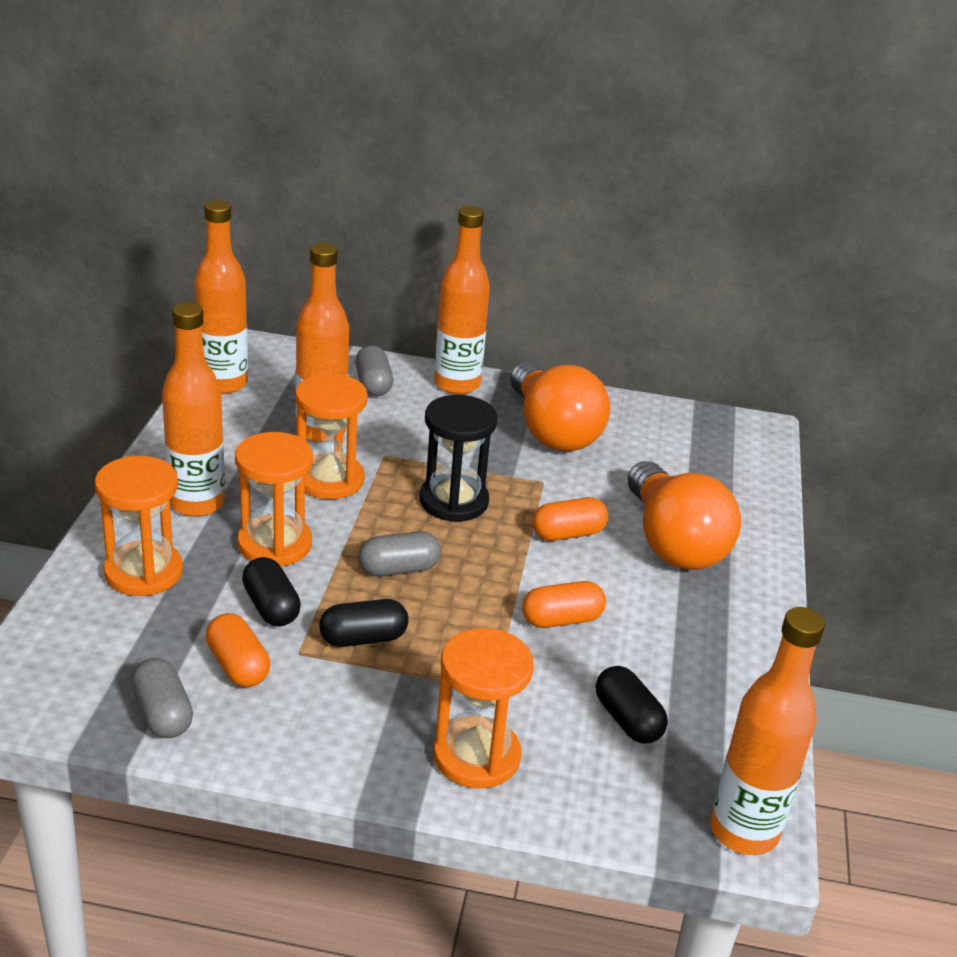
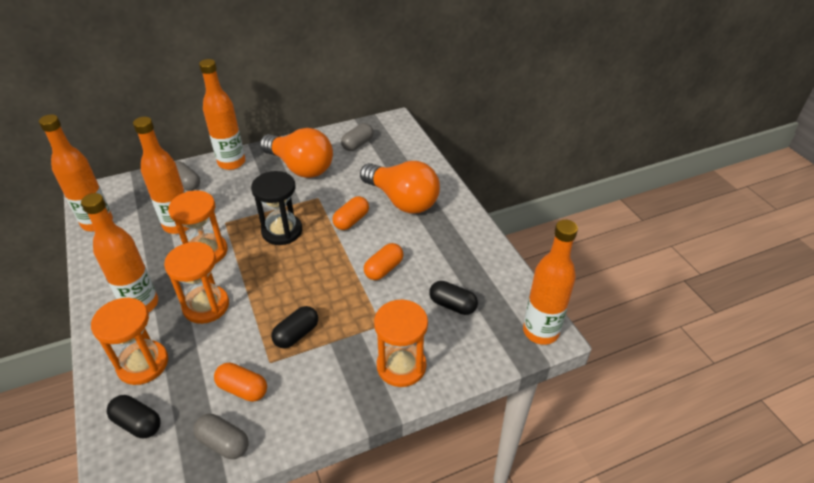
camera: 30 degrees left, 10 degrees up
black capsule [242,557,301,627] -> black capsule moved to [107,395,161,438]
grey capsule [358,531,441,576] -> grey capsule moved to [341,123,373,151]

